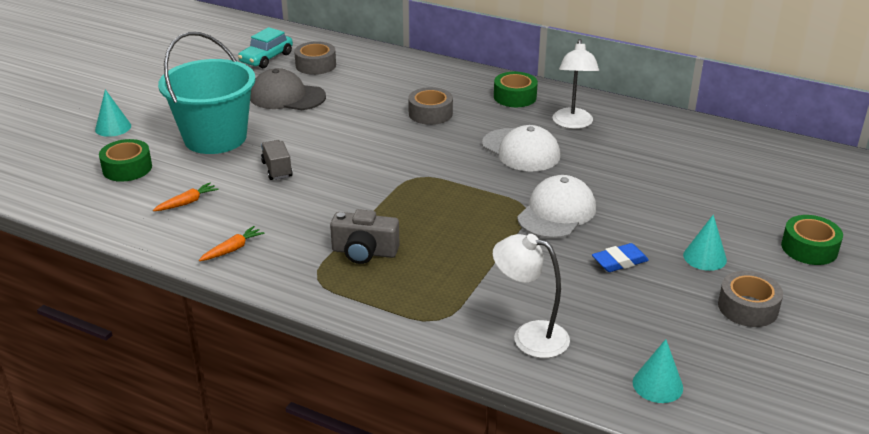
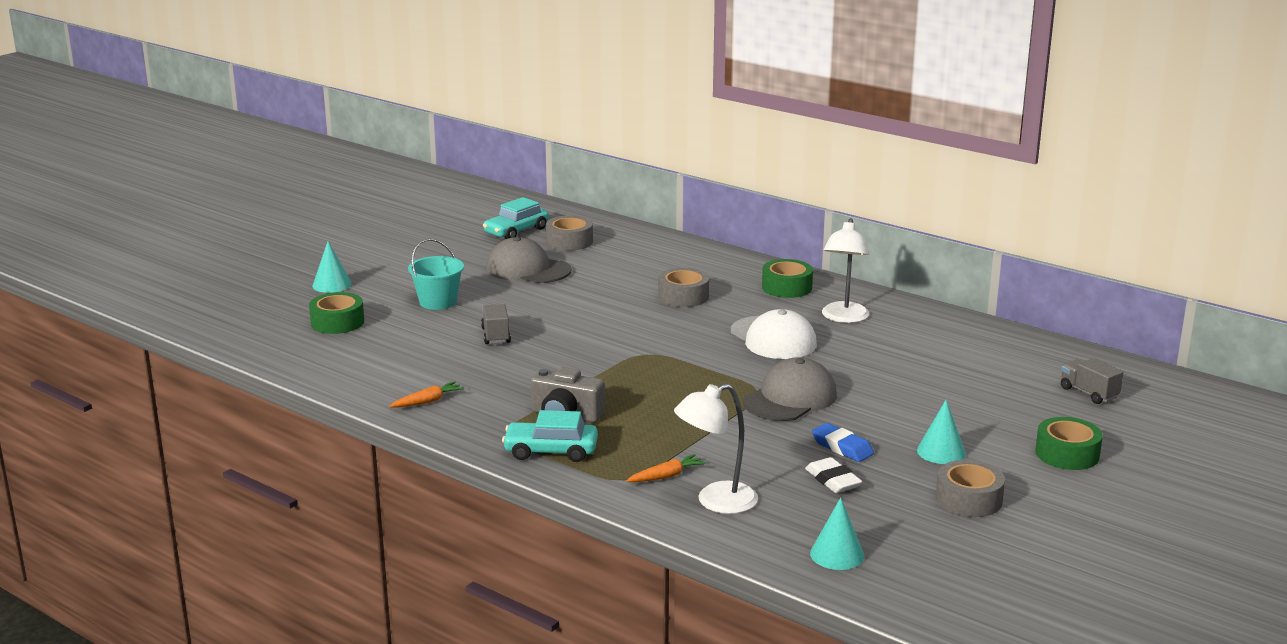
camera: 10 degrees right, 10 degrees down
orange carrot [153,182,219,211] -> orange carrot moved to [626,454,706,482]
turquoise bucket [158,32,256,154] -> turquoise bucket [408,239,464,310], size x0.54
white lamp [493,234,570,358] -> white lamp turned 60 degrees counterclockwise [674,383,758,514]
white cap [517,175,596,239] -> grey cap [743,357,837,421]
blue eraser [592,243,649,272] -> blue eraser turned 60 degrees clockwise [812,423,874,462]
none -> turquoise car [502,410,598,462]
none -> white eraser [805,457,862,493]
none -> grey truck [1061,358,1123,404]

